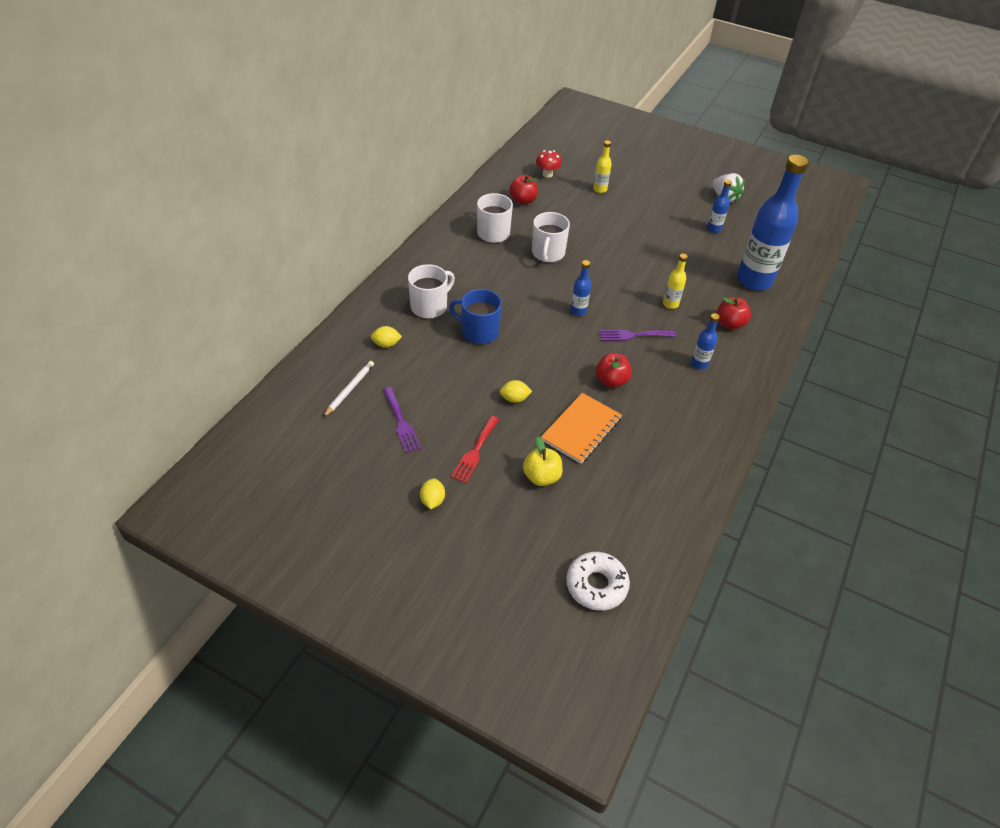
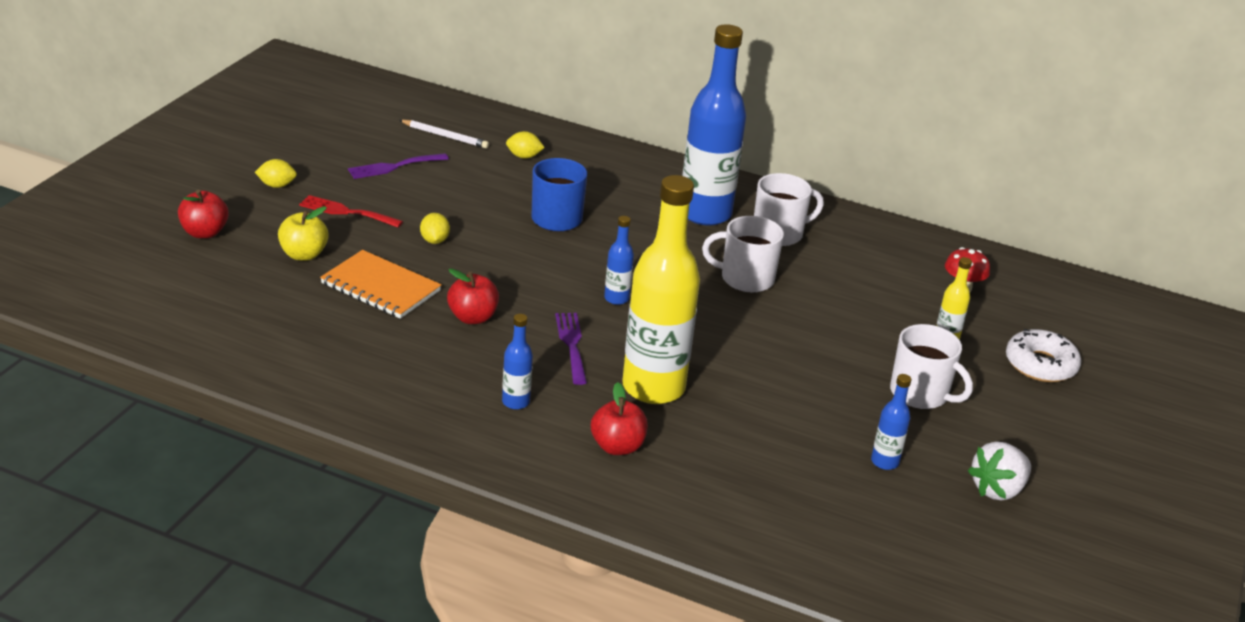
camera: 85 degrees right, 15 degrees down
yellow lemon [371,326,402,348] -> yellow lemon turned 75 degrees counterclockwise [506,131,545,159]
white mug [408,264,455,319] -> white mug moved to [890,324,973,409]
red apple [509,175,538,204] -> red apple moved to [178,190,229,238]
white donut [566,552,630,611] -> white donut moved to [1006,329,1081,382]
yellow bottle [663,254,688,309] -> yellow bottle [622,175,700,404], size x2.33
blue bottle [737,155,809,291] -> blue bottle moved to [682,24,746,226]

